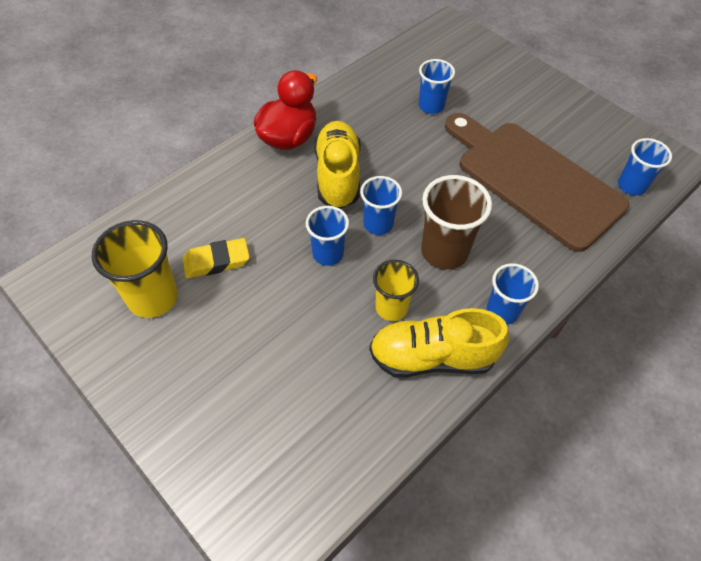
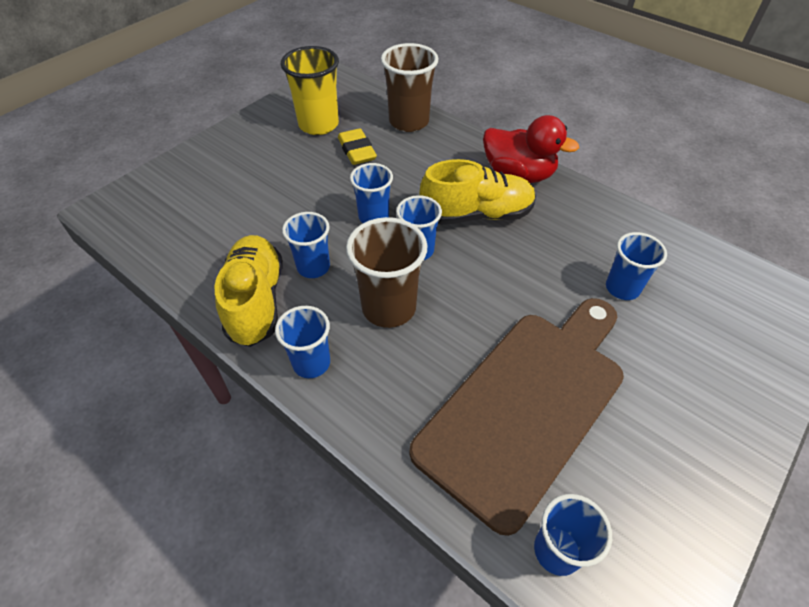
camera: 85 degrees right, 5 degrees down
yellow cup [373,260,419,321] -> blue cup [282,212,330,278]
none -> brown cup [381,43,438,132]

